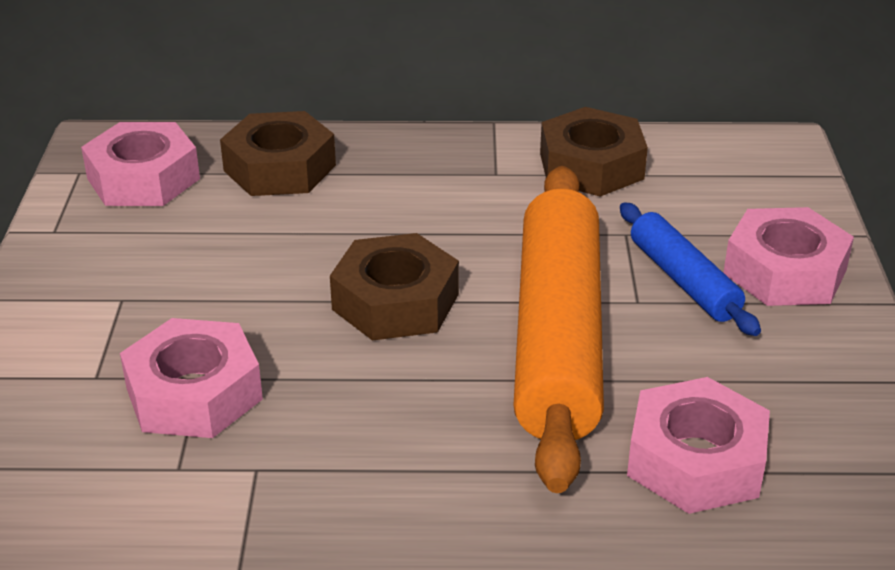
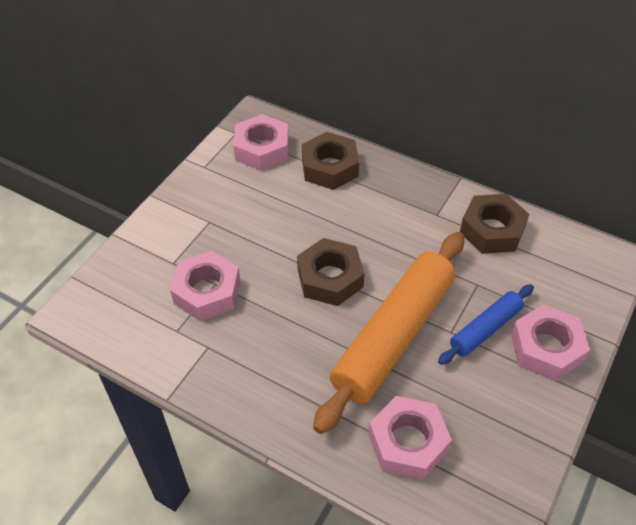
camera: 30 degrees right, 15 degrees up
blue rolling pin [620,202,761,336] -> blue rolling pin turned 45 degrees clockwise [438,284,534,365]

